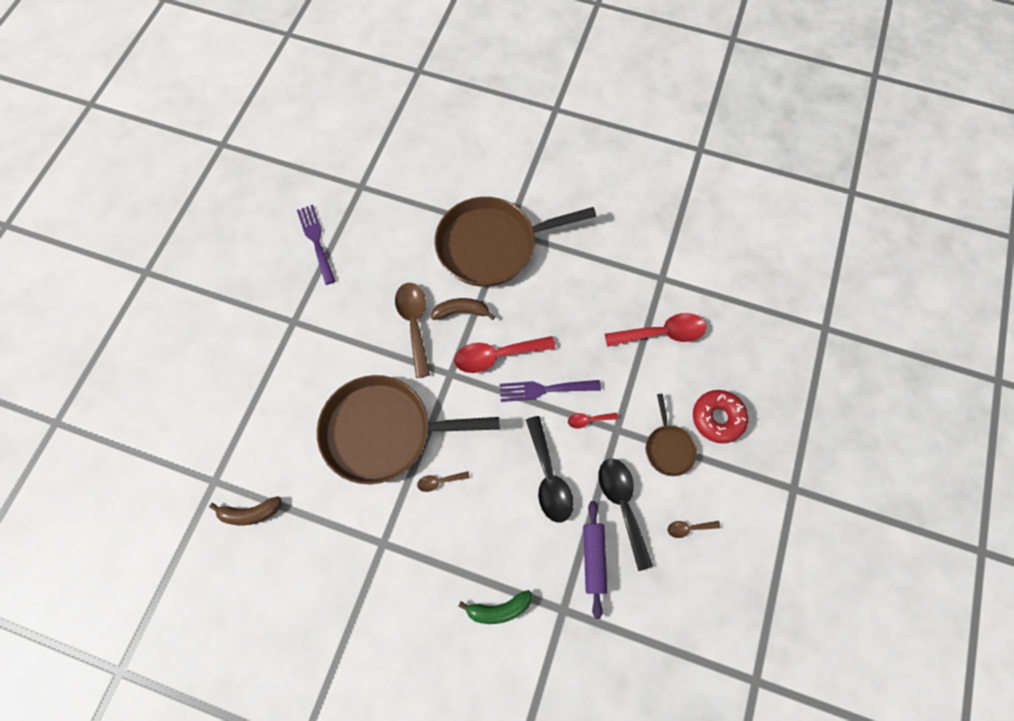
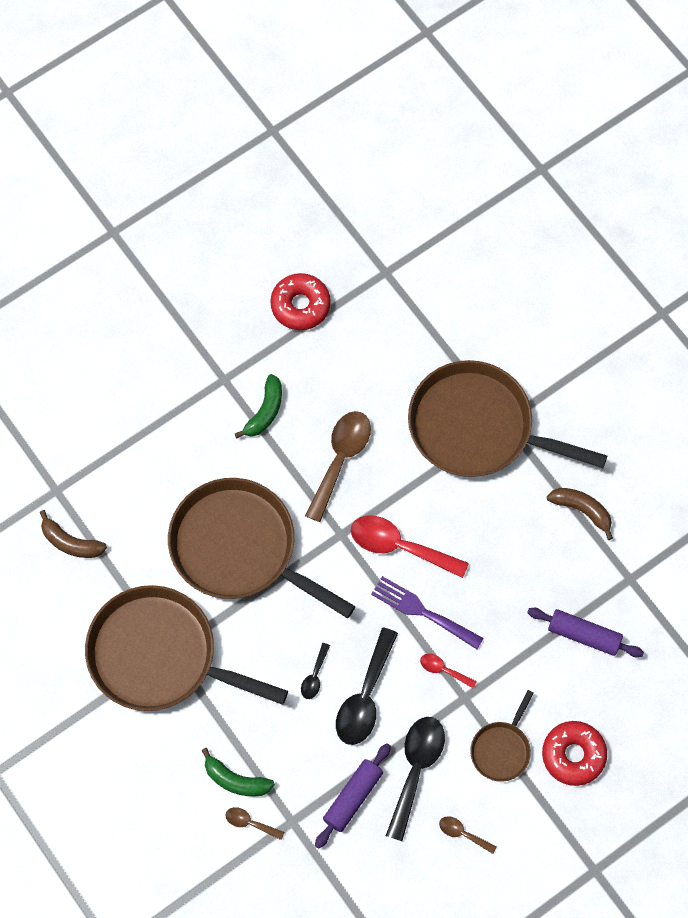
camera: 35 degrees right, 0 degrees up
purple fork [297,205,336,285] -> red donut [270,273,331,330]
brown spoon [417,471,470,492] -> brown spoon moved to [225,807,284,840]
brown banana [431,298,495,320] -> brown banana moved to [547,488,613,540]
red spoon [605,313,706,347] -> purple rolling pin [527,608,644,658]
none -> brown pan [85,585,288,711]
none -> green banana [235,374,282,438]
none -> black spoon [301,643,330,699]

